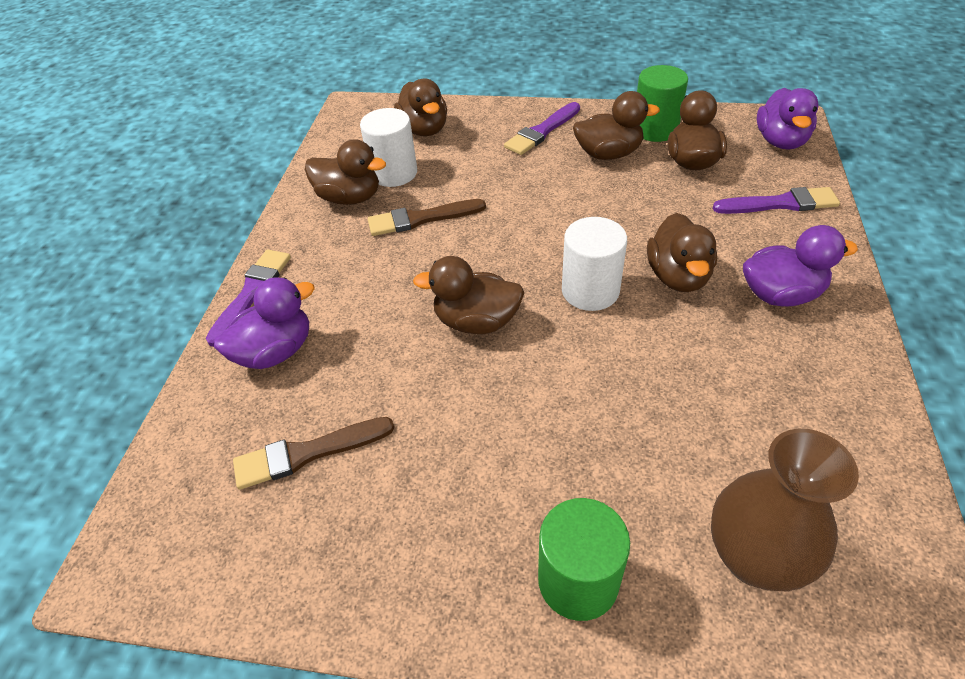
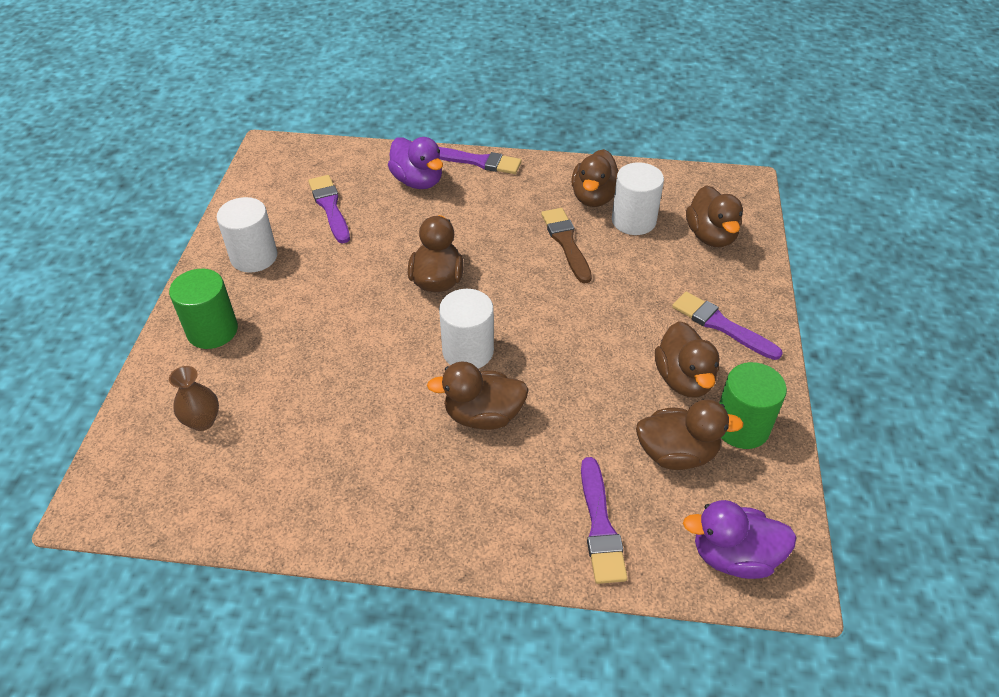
camera: 85 degrees right, 0 degrees up
brown brush [233,417,394,490] -> purple brush [308,175,350,243]
brown duck [394,79,447,136] -> brown duck turned 75 degrees counterclockwise [686,185,743,247]
brown vase [711,429,859,591] -> brown vase [169,366,219,431], size x0.56
purple duck [743,225,858,306] -> none
none -> white cylinder [217,197,277,273]

